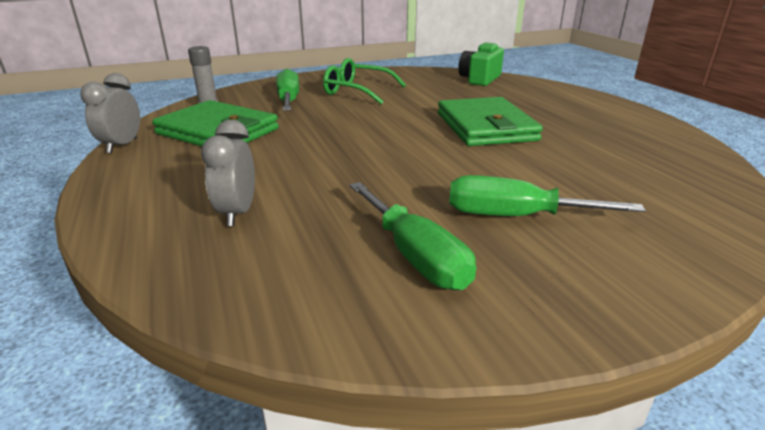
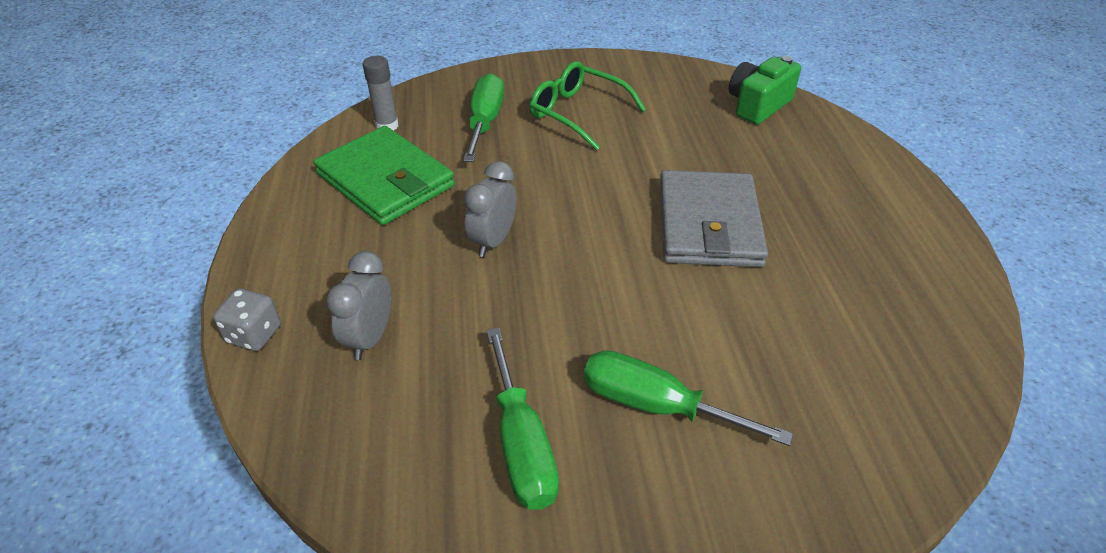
camera: 15 degrees right, 15 degrees up
grey clock [80,73,140,154] -> grey clock moved to [464,161,517,257]
green wallet [438,97,543,146] -> grey wallet [659,170,768,267]
none -> grey dice [213,288,281,351]

